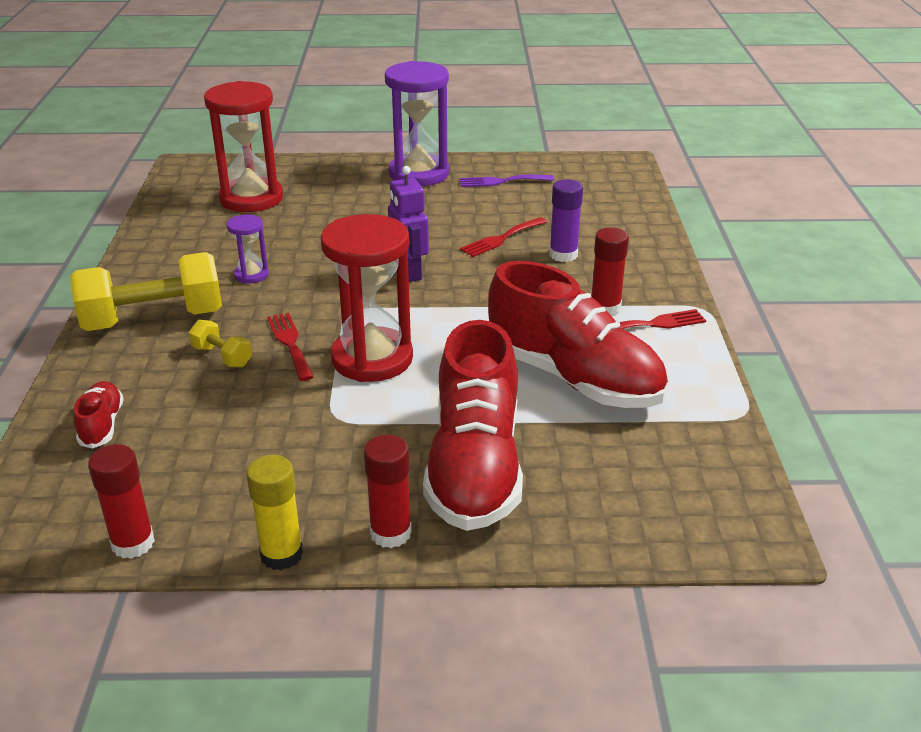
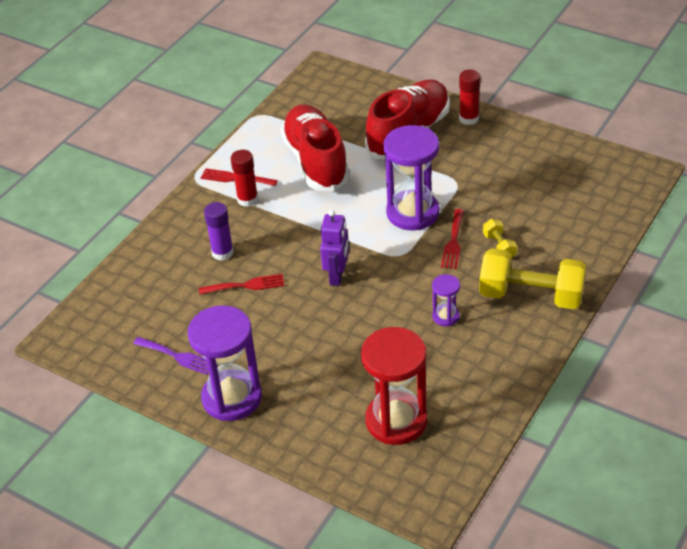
camera: 145 degrees left, 10 degrees up
red shoe [74,381,124,449] -> none
red glue stick [88,444,155,559] -> none
yellow glue stick [247,455,303,570] -> none
red hourglass [321,214,413,382] -> purple hourglass [383,125,439,230]

